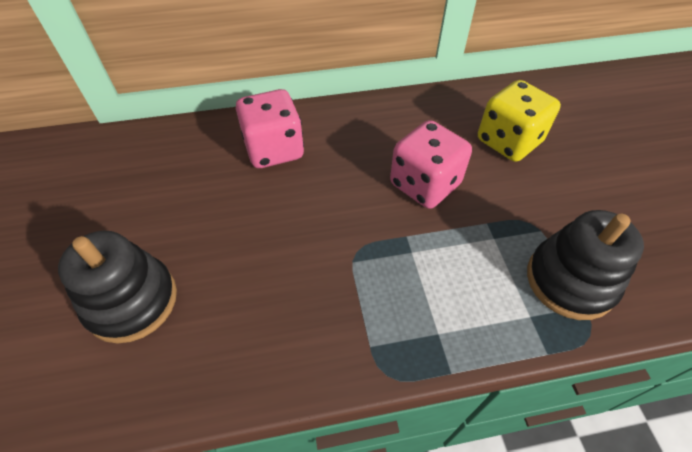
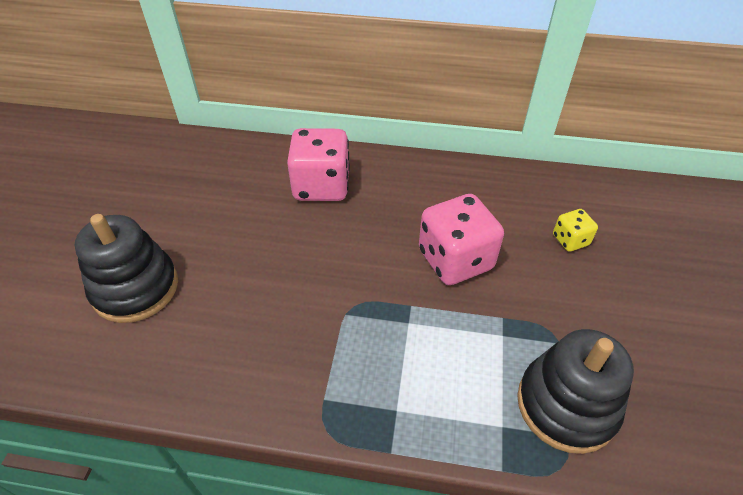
camera: 20 degrees right, 5 degrees down
yellow dice [478,80,561,162] -> yellow dice [553,209,598,252], size x0.50

